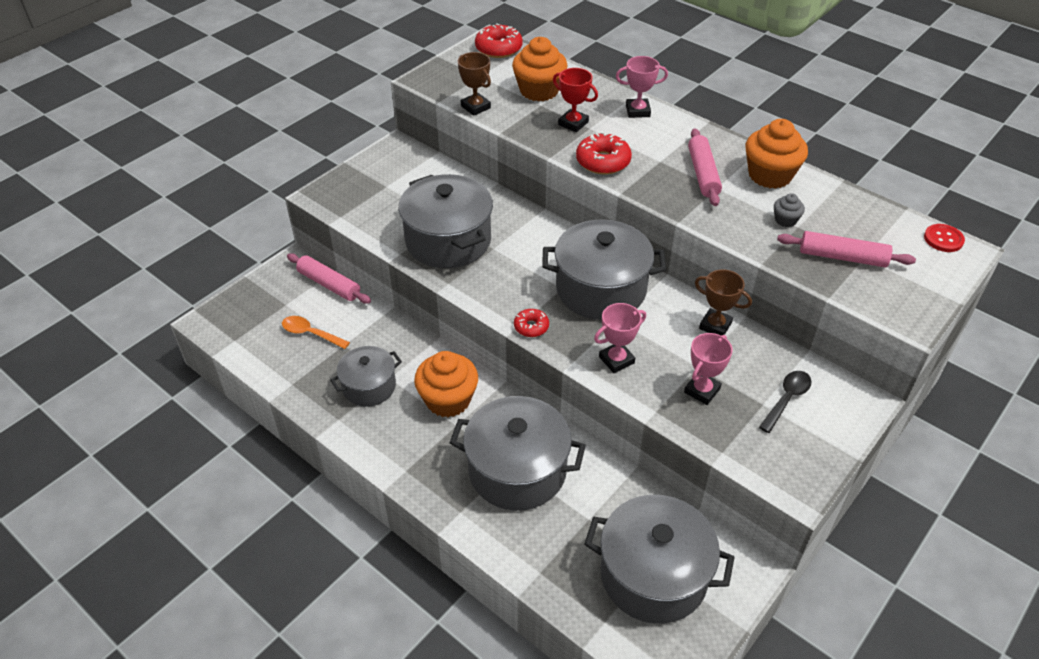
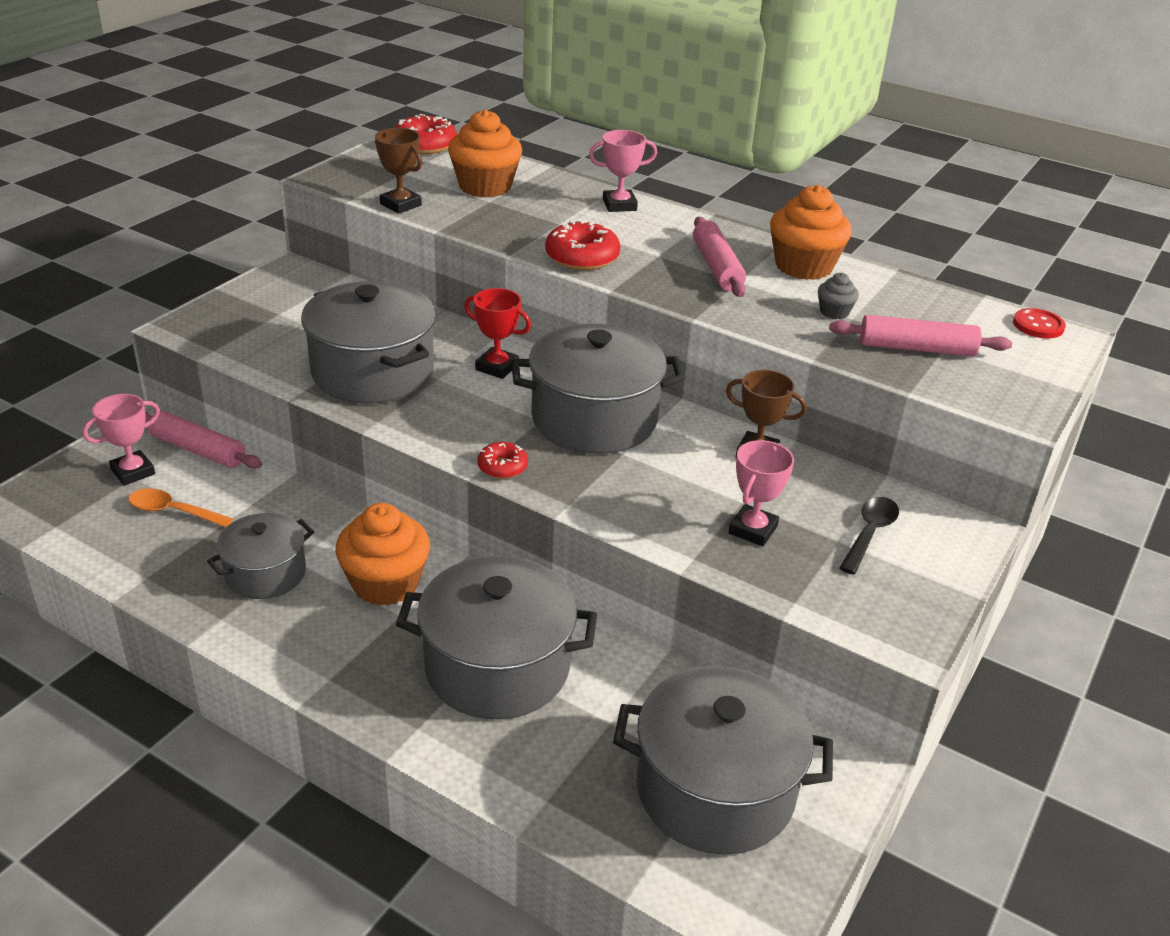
camera: 10 degrees left, 10 degrees down
red trophy [553,68,598,132] -> red trophy moved to [464,288,531,379]
pink trophy [594,303,646,373] -> pink trophy moved to [82,394,160,486]

